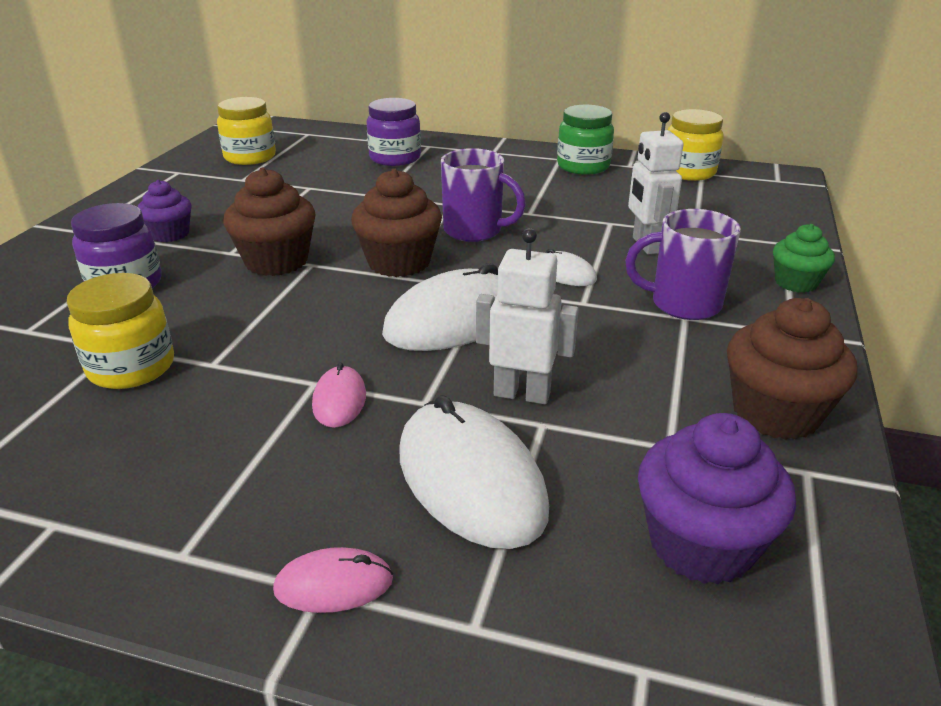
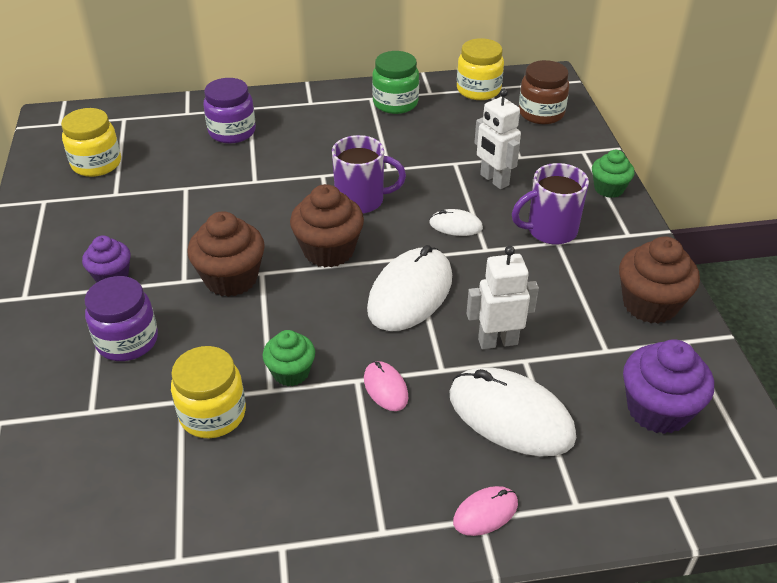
camera: 25 degrees left, 10 degrees up
none -> green cupcake [263,330,315,386]
none -> brown jar [519,60,569,124]

